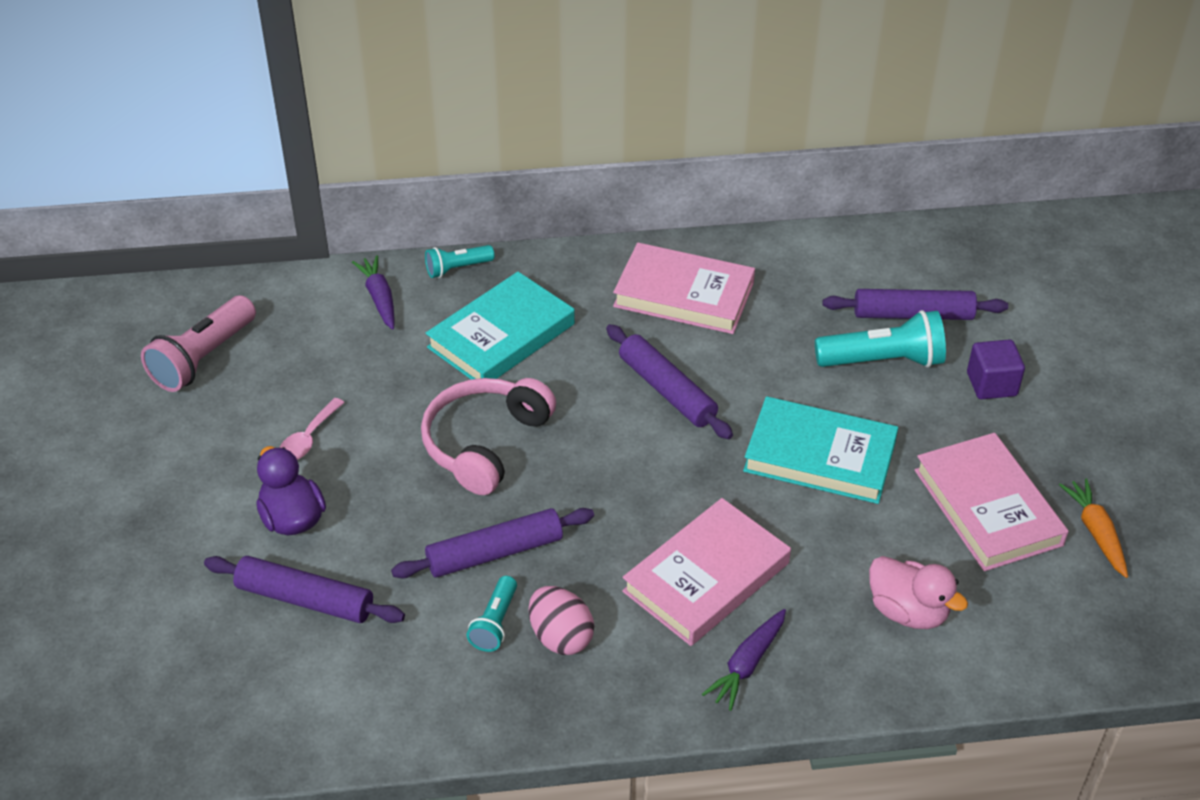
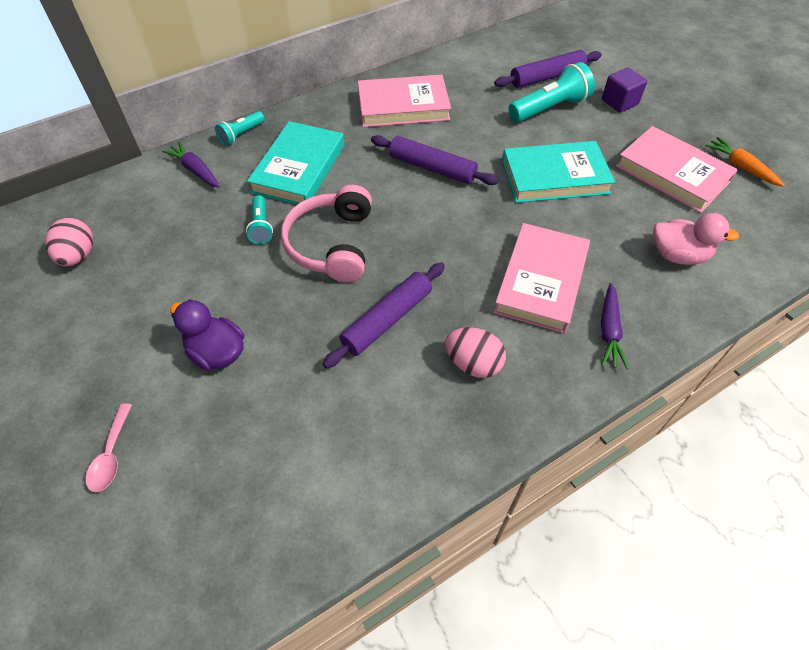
camera: 25 degrees left, 10 degrees up
pink flashlight [141,295,256,392] -> pink egg [45,217,93,266]
purple rolling pin [204,556,405,623] -> none
pink spoon [279,398,345,460] -> pink spoon moved to [86,403,132,492]
turquoise flashlight [466,576,517,652] -> turquoise flashlight moved to [246,195,273,245]

